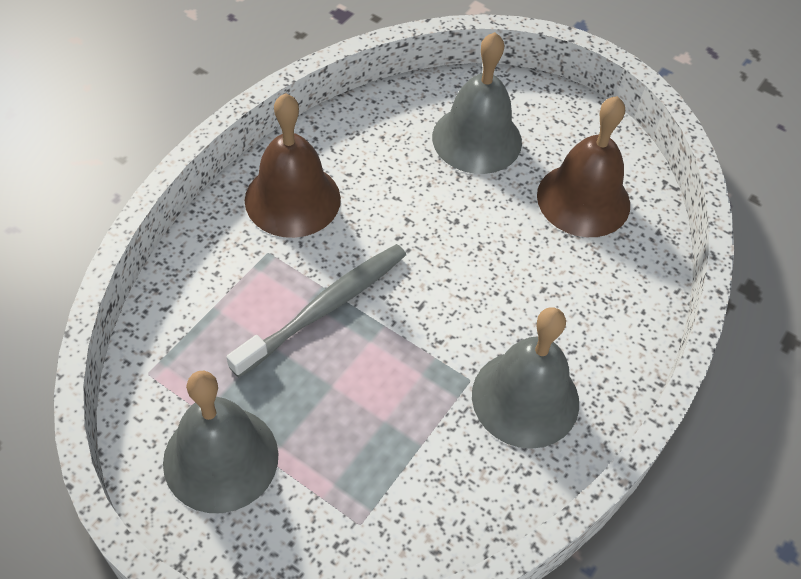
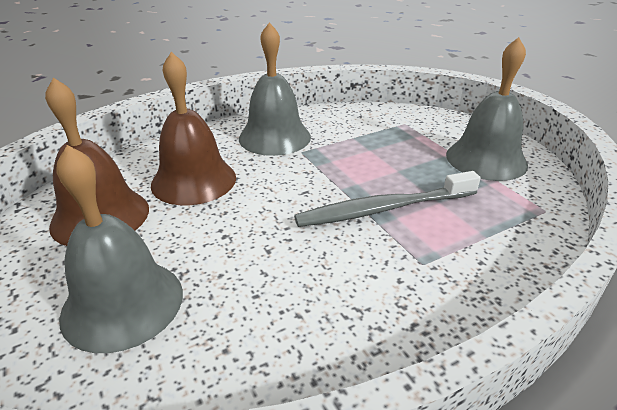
camera: 150 degrees left, 20 degrees down
brown bell [245,93,341,238] -> brown bell moved to [151,52,236,205]

